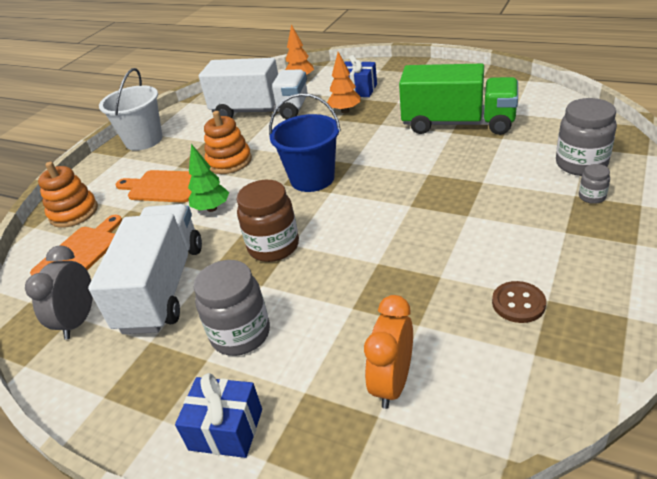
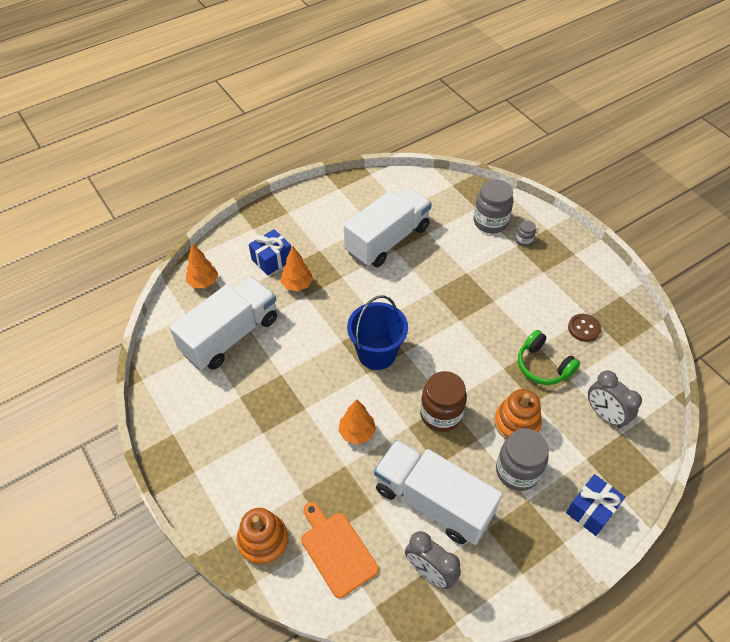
camera: 65 degrees left, 15 degrees up
white bucket [99,68,163,151] -> none
orange cutting board [116,170,192,203] -> none
green tree [188,144,229,212] -> orange tree [338,399,376,444]
orange stacking toy [204,111,252,174] -> orange stacking toy moved to [494,389,542,439]
orange clock [364,295,413,409] -> grey clock [588,370,642,429]
green truck [399,64,518,135] -> white truck [344,187,432,267]
none -> green headphones [518,330,580,385]

